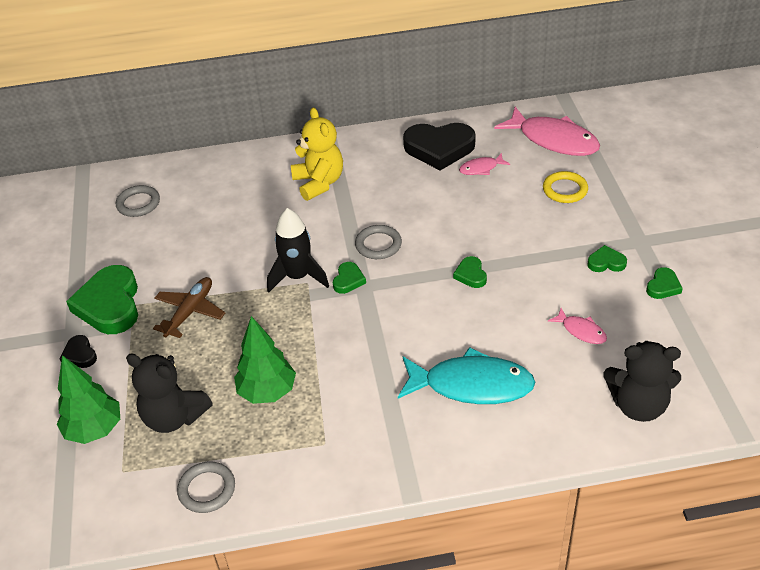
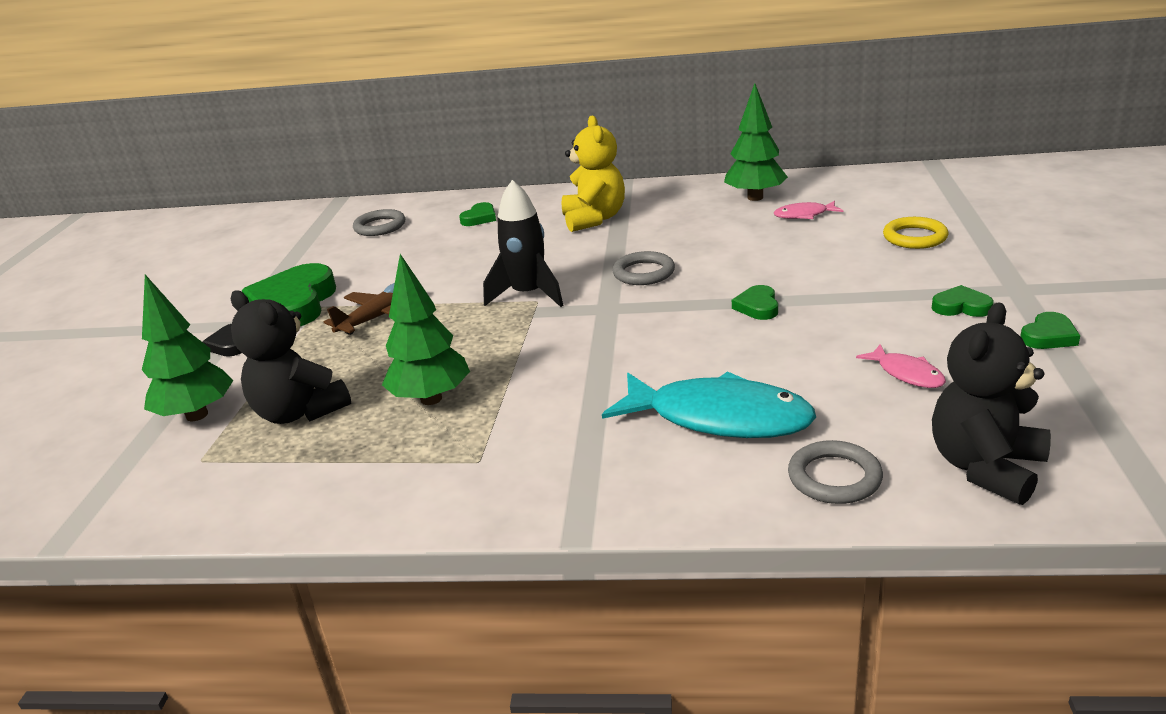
camera: 15 degrees right, 15 degrees down
grey ring [177,462,235,513] -> grey ring moved to [788,440,883,504]
green heart [333,262,366,294] -> green heart moved to [459,202,496,226]
black heart [403,123,476,171] -> green tree [724,83,788,201]
pink fish [494,107,600,156] -> none
black teddy bear [603,341,681,422] -> black teddy bear turned 105 degrees clockwise [932,302,1051,505]

